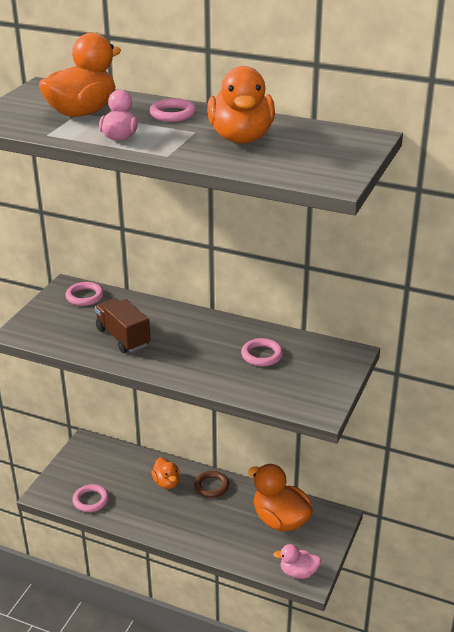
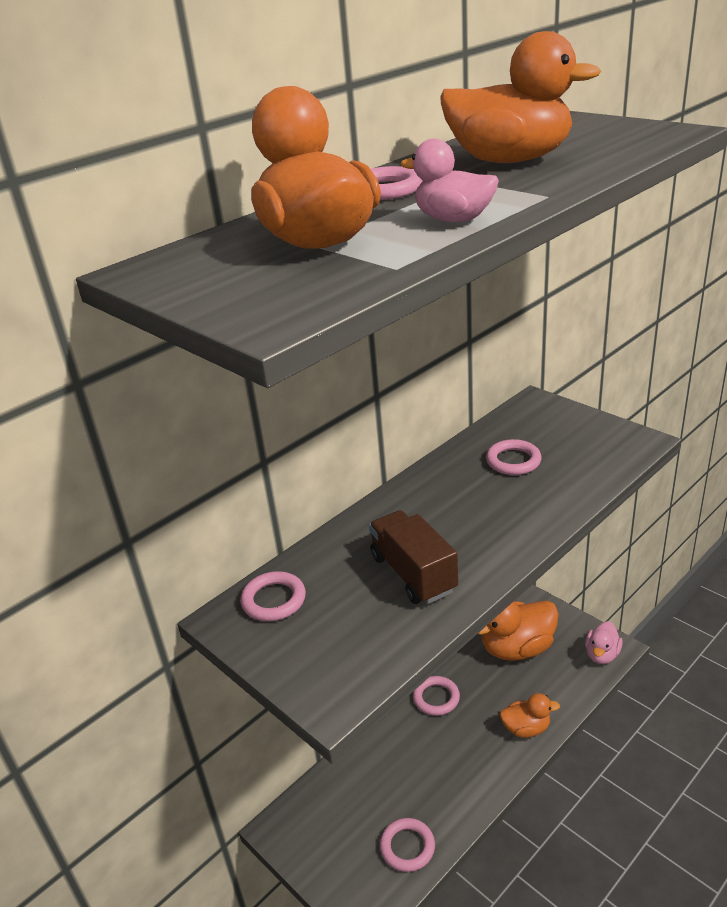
camera: 65 degrees left, 0 degrees up
brown truck [95,298,151,353] -> brown truck turned 75 degrees clockwise [369,510,458,604]
orange duck [151,457,180,489] -> orange duck moved to [500,693,560,738]
brown ring [194,471,229,498] -> pink ring [413,676,460,716]

